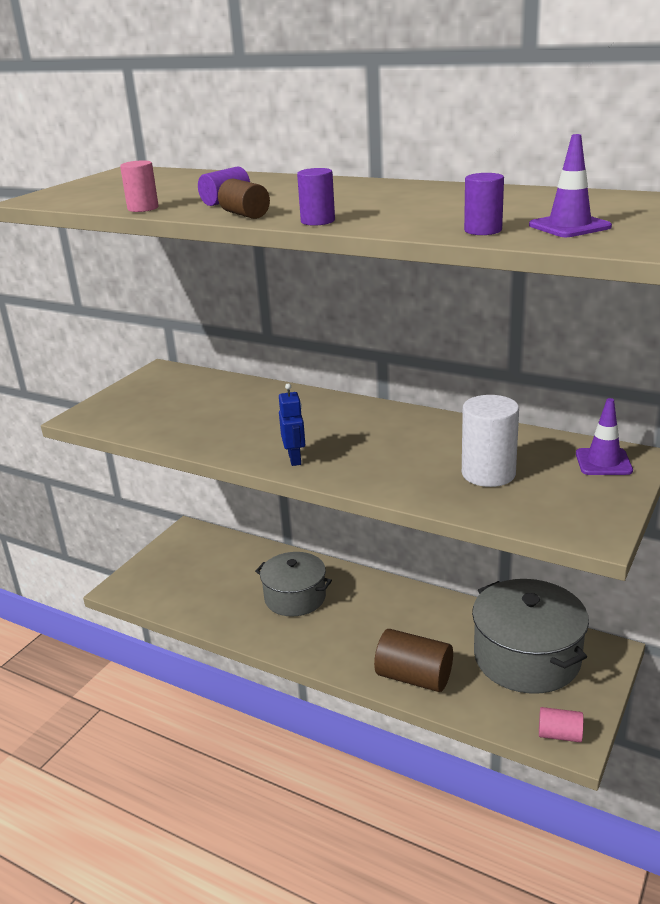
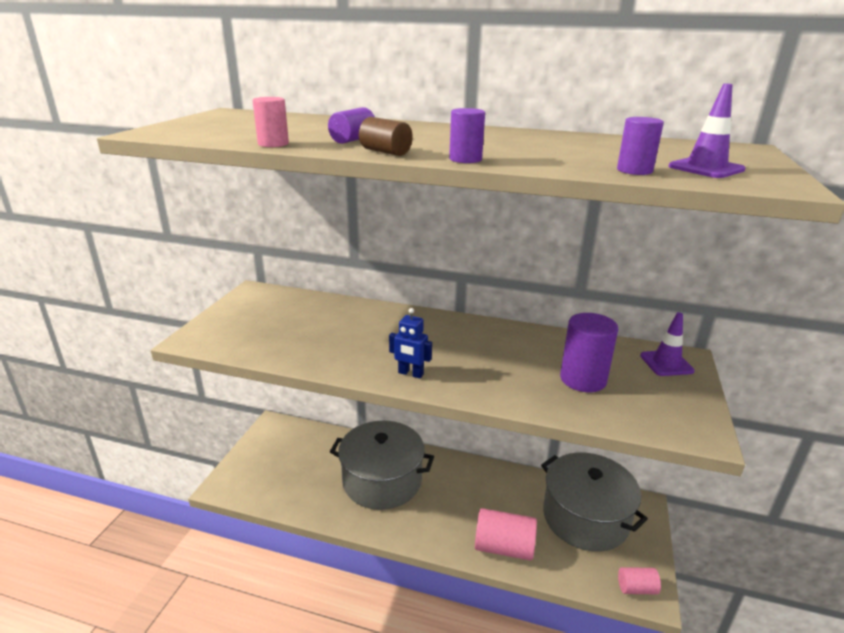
camera: 15 degrees left, 0 degrees up
grey pot [255,552,332,617] -> grey pot [330,421,434,510], size x1.51
blue robot [279,383,305,466] -> blue robot turned 135 degrees clockwise [389,308,432,378]
brown cylinder [374,629,453,692] -> pink cylinder [475,508,537,561]
white cylinder [462,395,519,487] -> purple cylinder [560,313,618,392]

